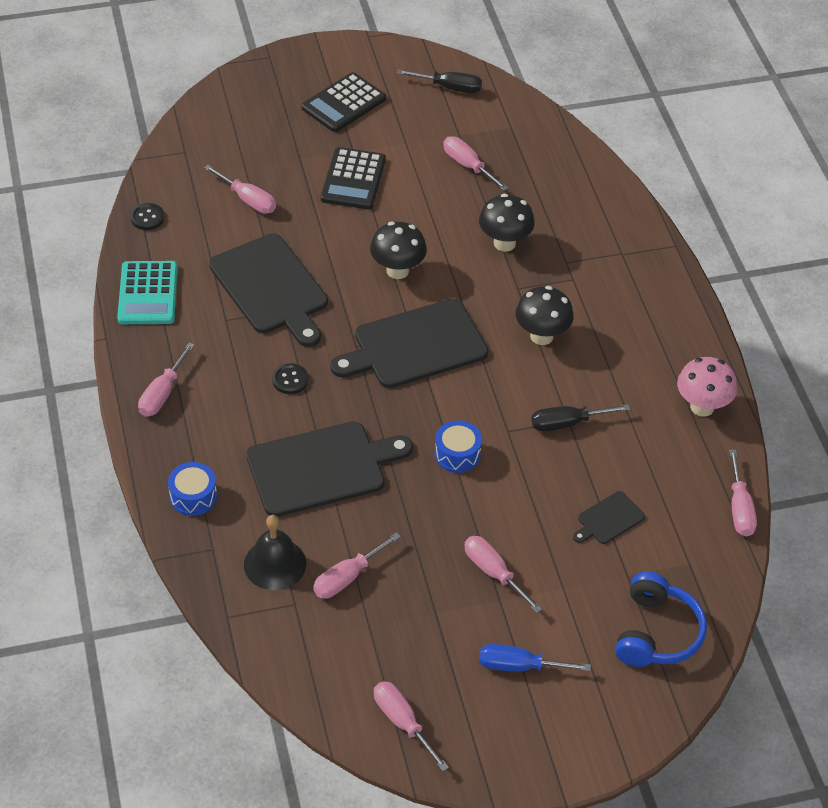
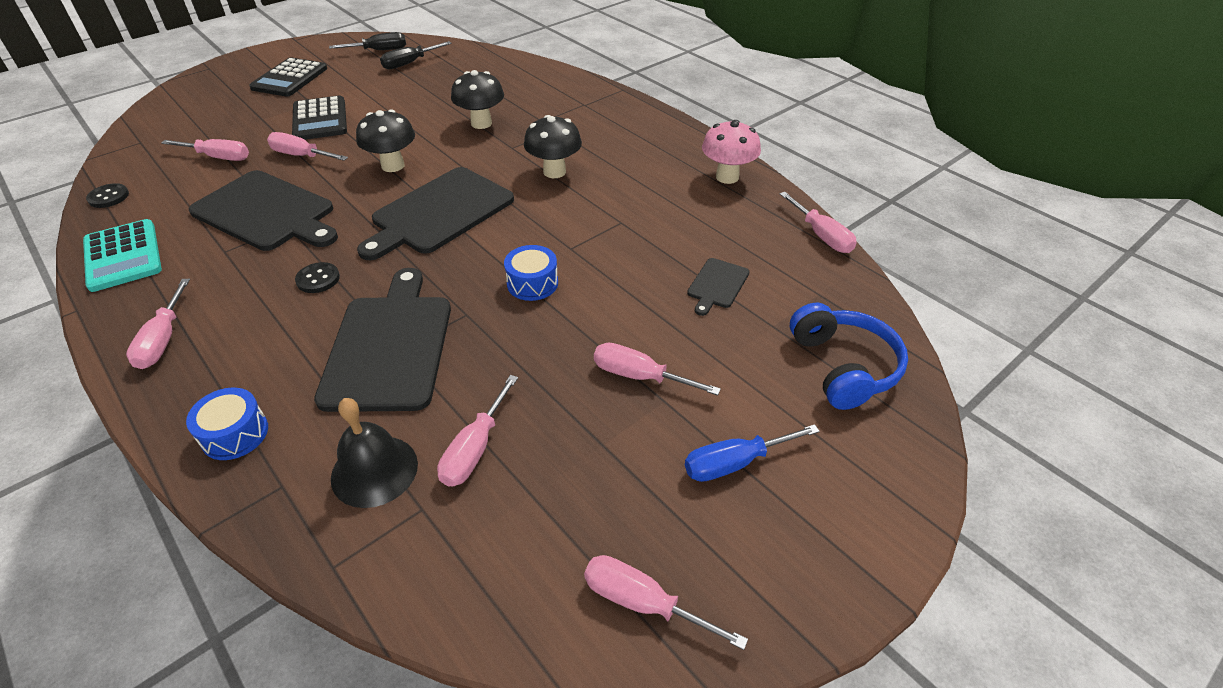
camera: 25 degrees left, 5 degrees down
black cutting board [246,421,413,517] -> black cutting board turned 45 degrees counterclockwise [314,268,451,412]
pink screwdriver [443,136,508,191] -> pink screwdriver moved to [267,132,348,161]
black screwdriver [531,404,630,431] -> black screwdriver moved to [380,41,452,69]

